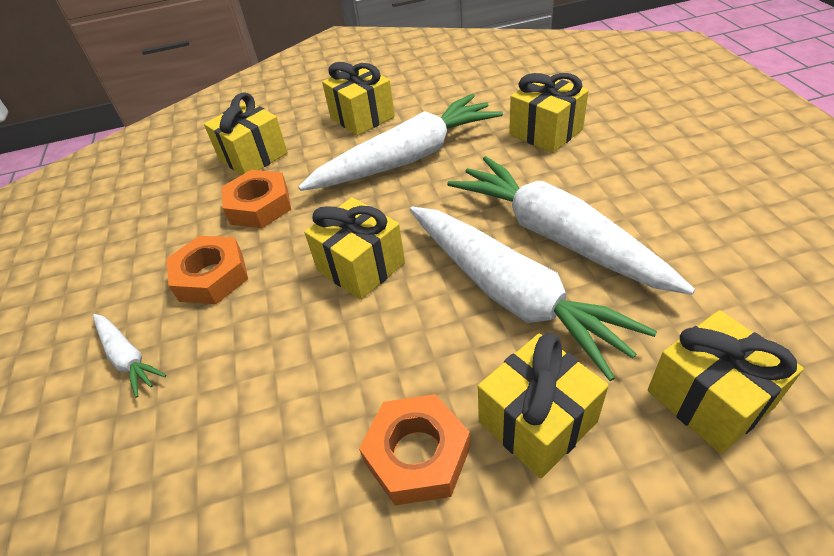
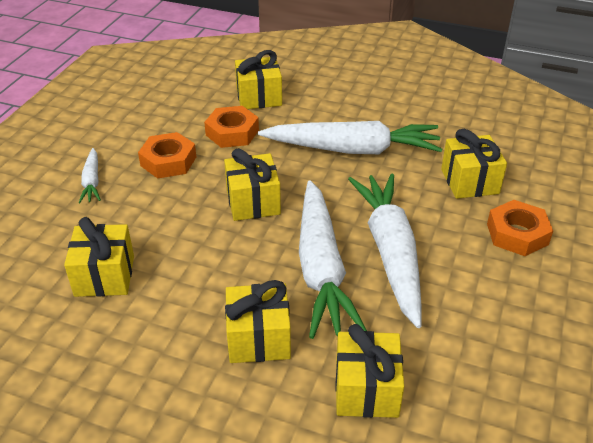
camera: 30 degrees right, 5 degrees down
yellow gift [322,62,395,136] -> yellow gift moved to [64,217,134,297]
orange nut [359,394,471,505] -> orange nut moved to [487,200,553,256]

